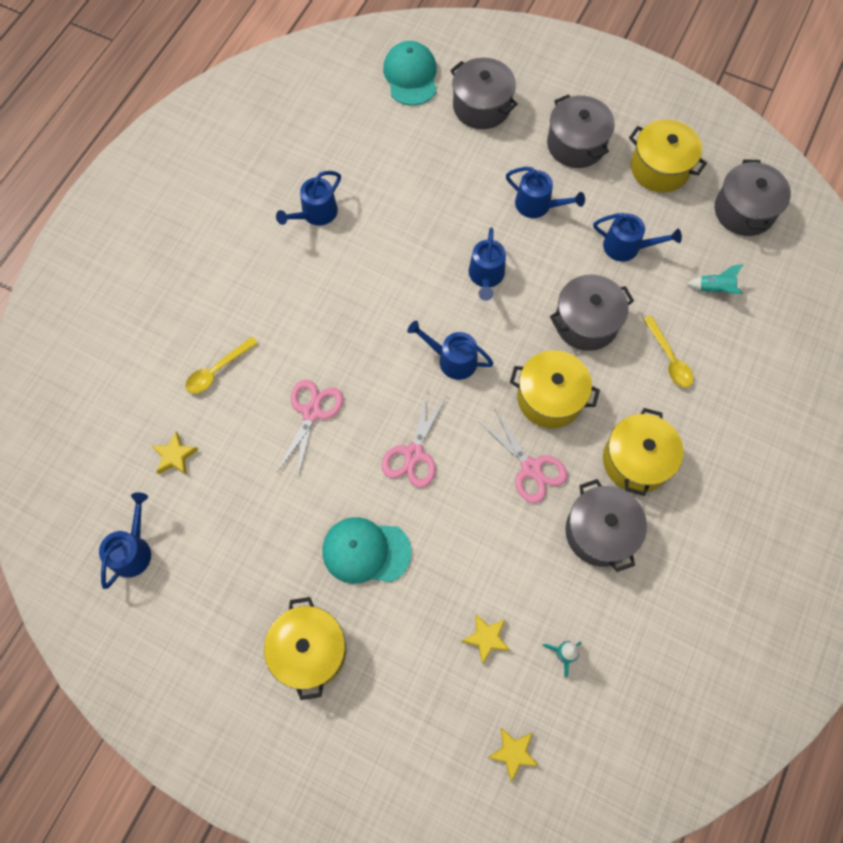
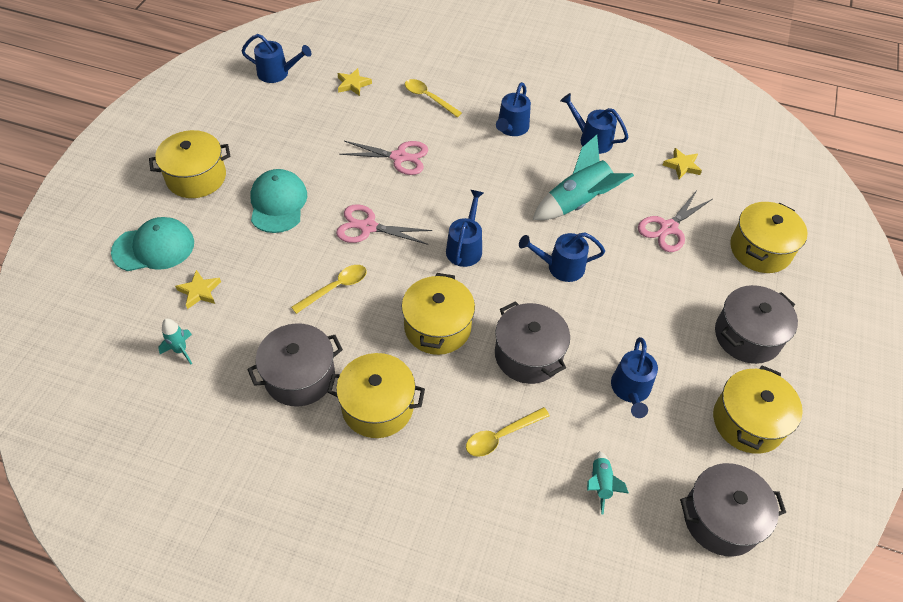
camera: 80 degrees right, 15 degrees down
turquoise cap [383,41,437,105] -> turquoise cap moved to [111,217,194,271]
grey pot [450,58,518,129] -> yellow pot [730,202,808,273]
pink scissors [478,410,568,503] -> pink scissors moved to [638,190,712,252]
yellow star [488,728,539,782] -> yellow star moved to [663,148,702,179]
blue watering can [506,167,585,218] -> blue watering can moved to [496,82,531,136]
none -> yellow spoon [291,265,367,314]
none -> turquoise rocket [532,135,634,220]

